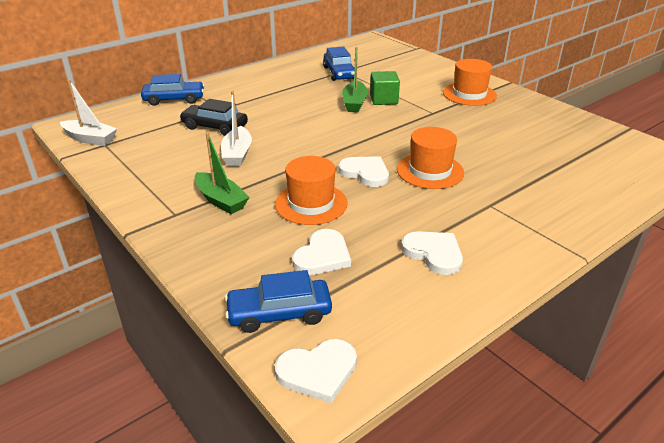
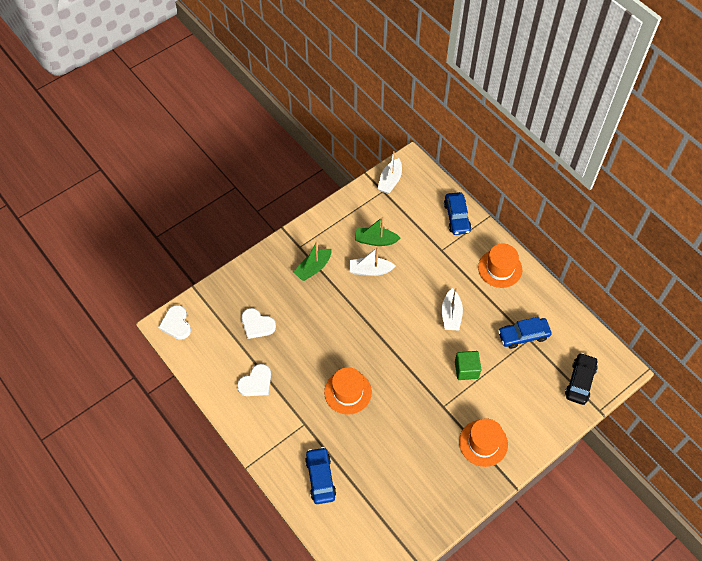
camera: 90 degrees right, 25 degrees up
black car [180,99,248,136] -> black car moved to [565,353,598,405]
blue car [225,270,332,333] -> blue car moved to [305,447,336,504]
orange hat [275,156,348,225] -> orange hat moved to [478,244,522,288]
white heart [338,156,389,187] -> none
green boat [342,47,368,112] -> green boat moved to [355,217,400,246]
none -> white boat [442,288,463,331]

